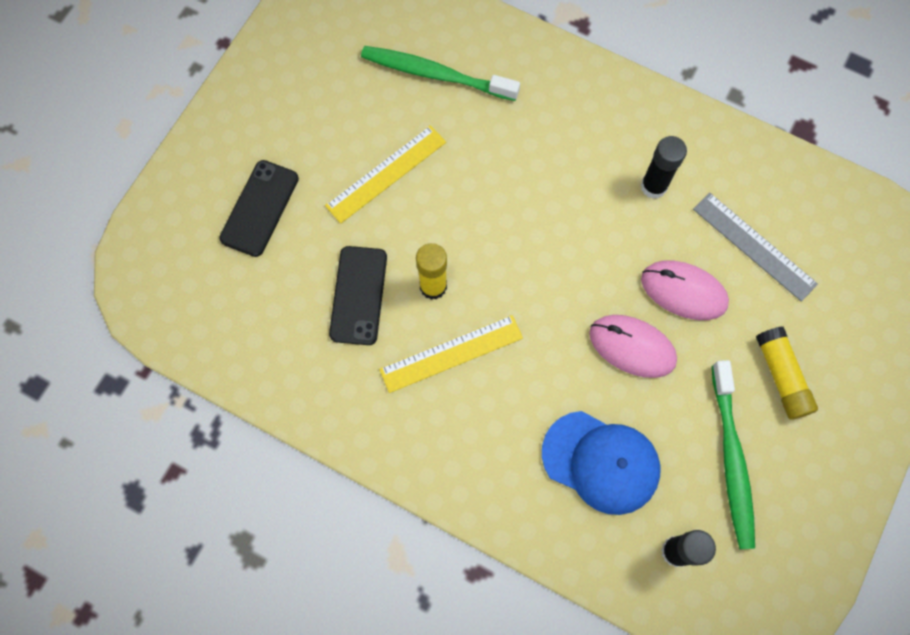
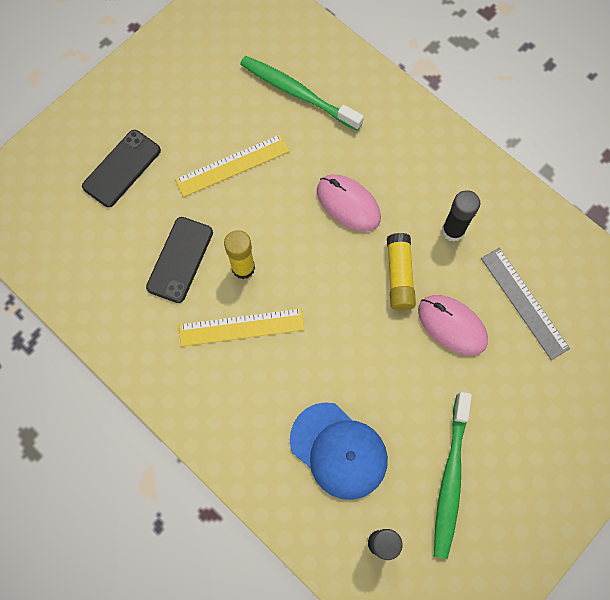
camera: 15 degrees right, 0 degrees up
pink mouse [589,315,677,378] -> pink mouse moved to [317,174,381,232]
yellow glue stick [756,326,818,420] -> yellow glue stick moved to [387,233,416,311]

